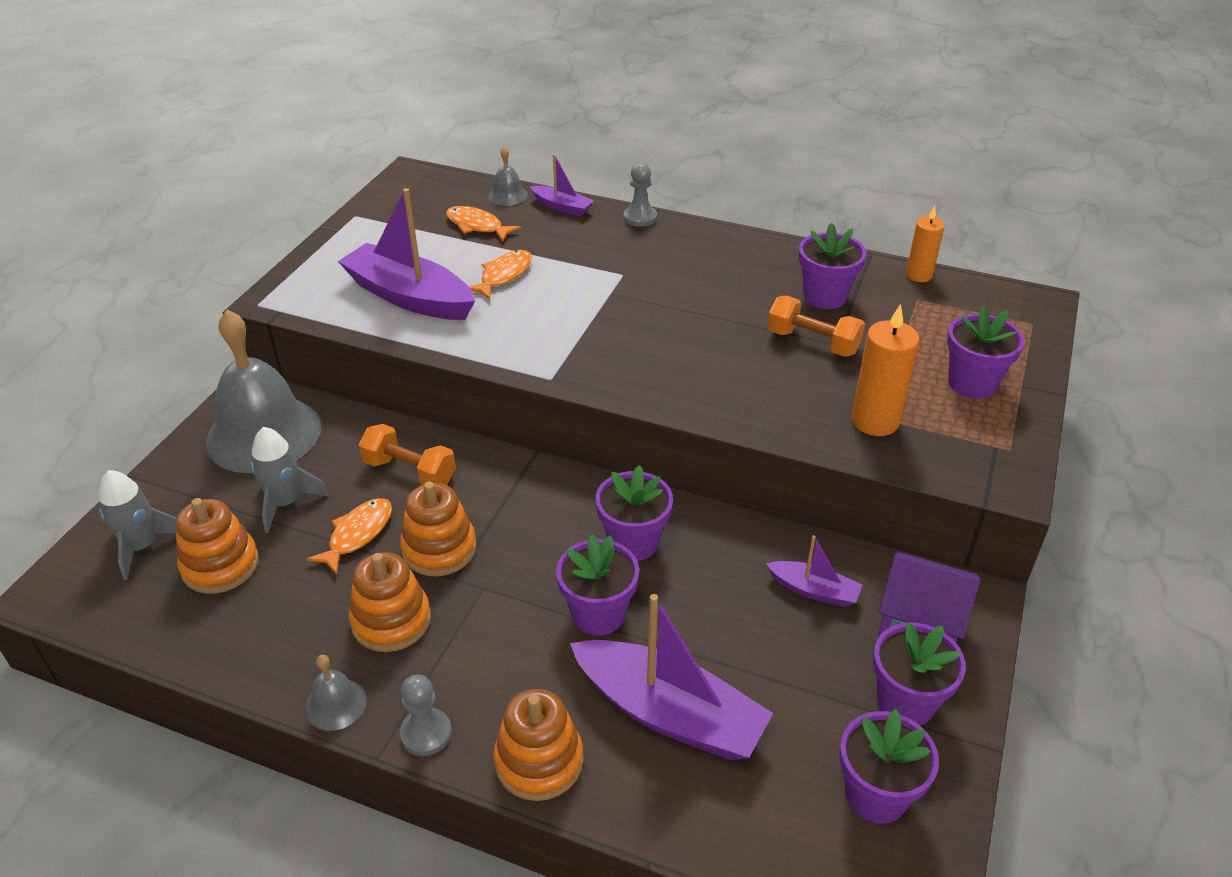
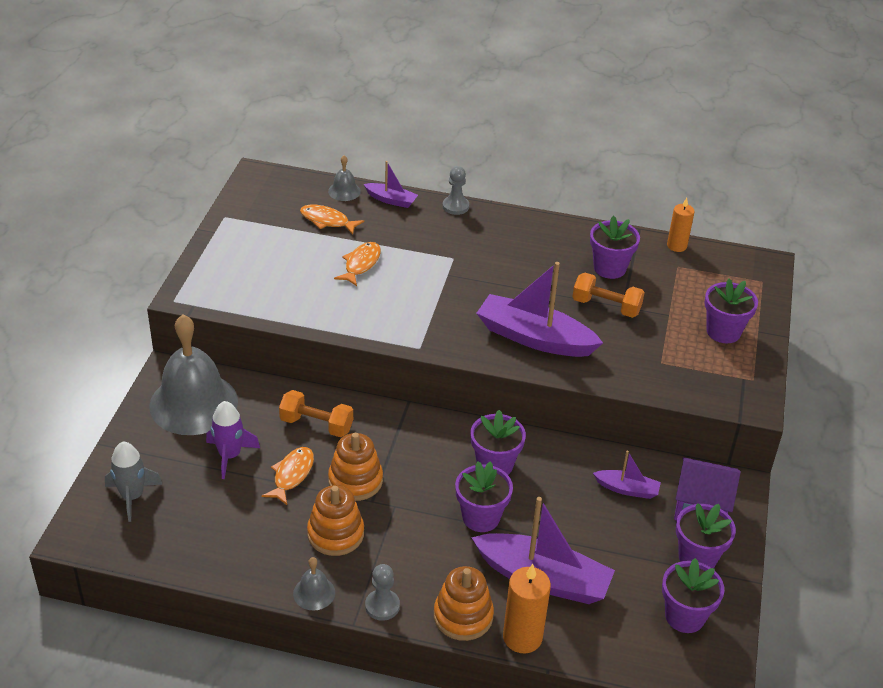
camera: 10 degrees left, 0 degrees up
orange stacking toy [176,498,259,594] -> none
grey rocket [251,427,328,533] -> purple rocket [206,401,260,479]
purple boat [338,188,475,320] -> purple boat moved to [476,262,603,357]
orange candle [851,304,919,436] -> orange candle moved to [503,564,551,653]

